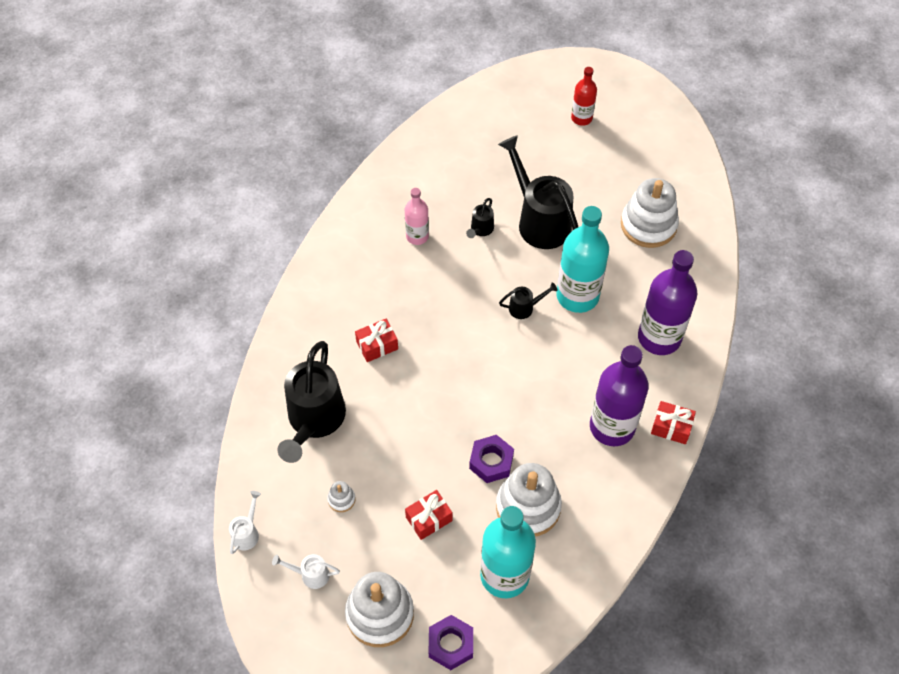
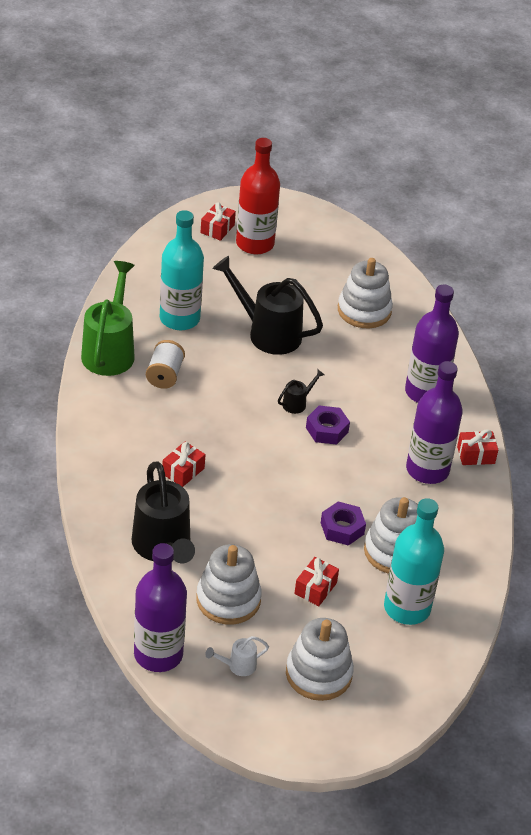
camera: 30 degrees left, 15 degrees down
white watering can [229,491,261,554] -> purple bottle [134,543,187,672]
white stacking toy [327,481,356,512] -> white stacking toy [196,544,262,625], size x2.33
pink bottle [405,188,429,245] -> white spool [146,340,185,389]
purple nut [429,615,473,670] -> purple nut moved to [306,406,350,445]
black watering can [466,198,494,238] -> none
turquoise bottle [557,206,609,313] -> turquoise bottle moved to [160,210,204,330]
red bottle [571,67,597,126] -> red bottle [236,138,280,254], size x1.82
none -> green watering can [81,261,135,376]
none -> red gift [201,202,236,241]

